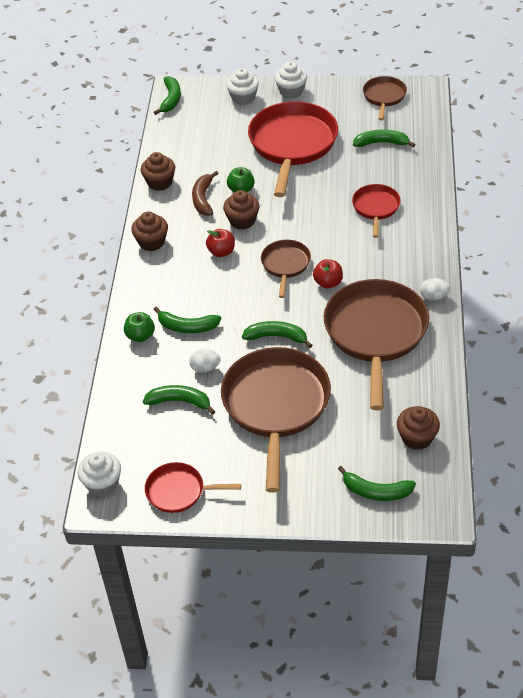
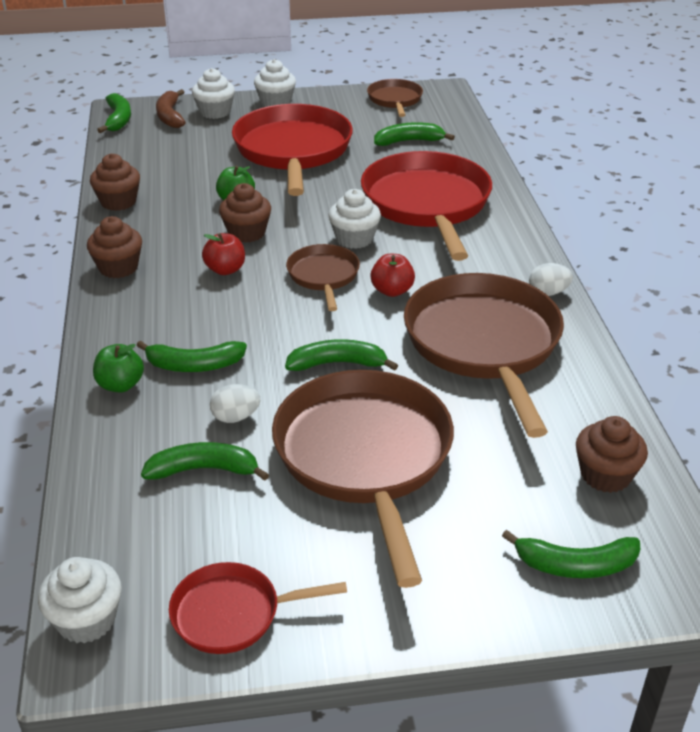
camera: 15 degrees left, 10 degrees down
brown banana [192,171,219,216] -> brown banana moved to [156,89,186,128]
red pan [352,184,401,238] -> red pan [361,151,492,261], size x1.98
none -> white cupcake [328,189,381,249]

